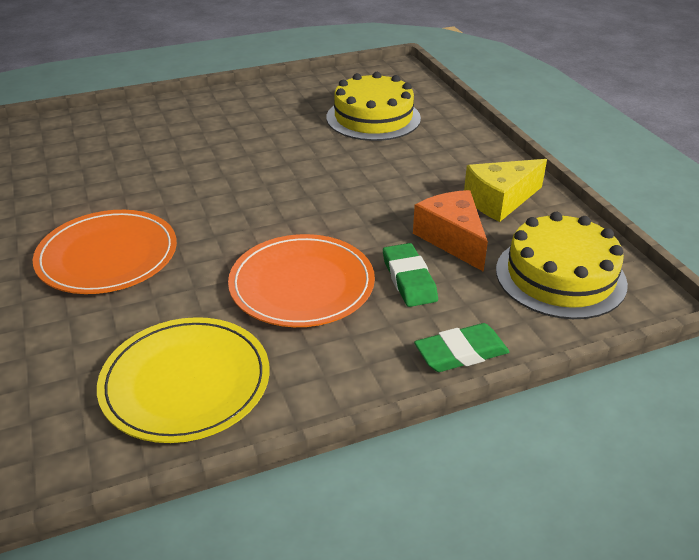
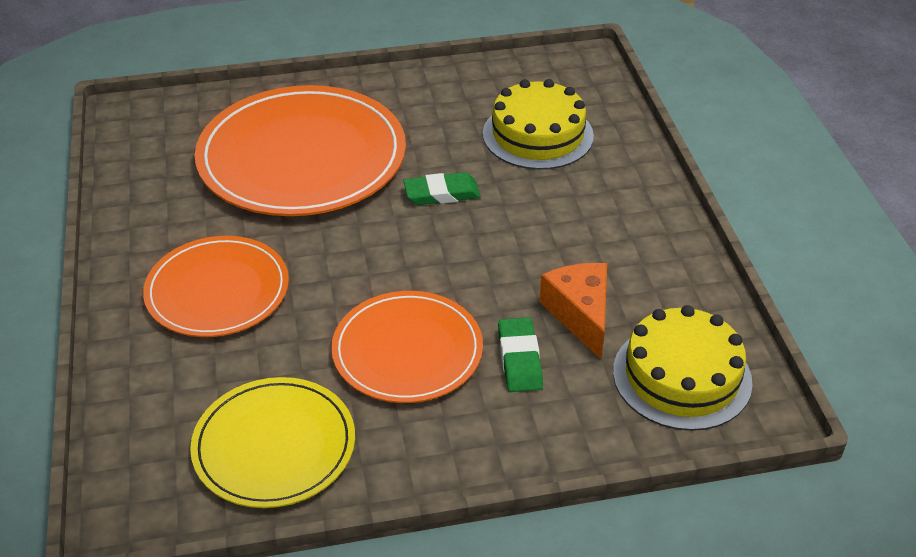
camera: 10 degrees right, 5 degrees up
green eraser [414,323,509,372] -> green eraser moved to [403,172,481,205]
yellow cheese [464,159,547,222] -> none
none -> orange plate [195,85,406,216]

